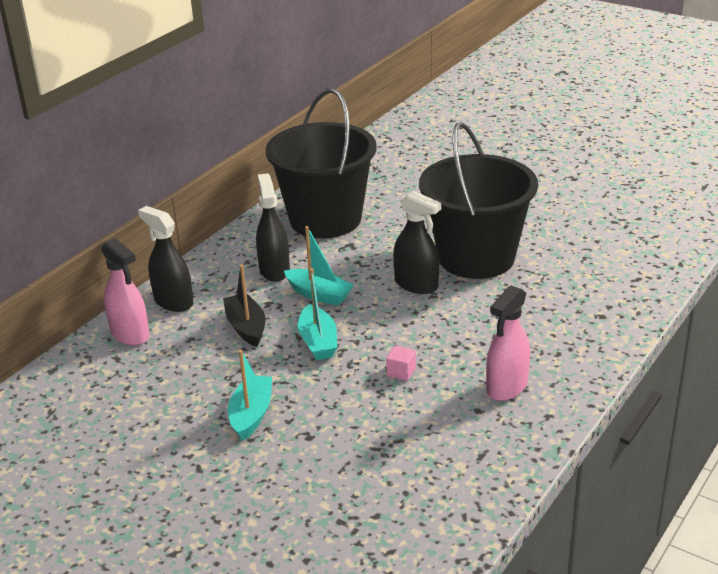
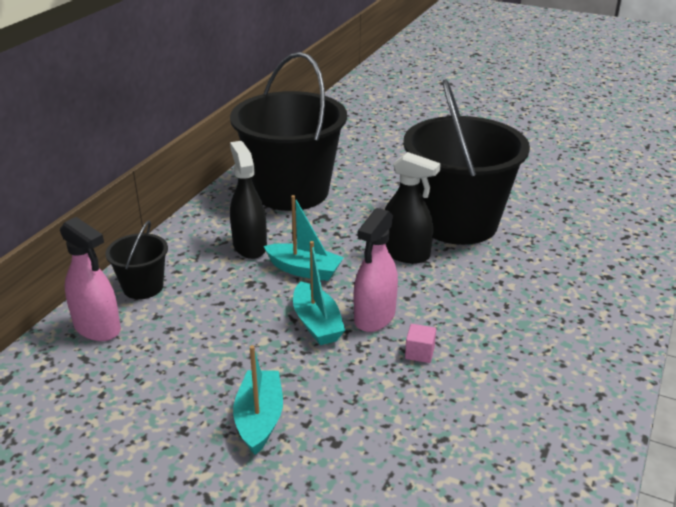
camera: 10 degrees left, 0 degrees up
black spray bottle [138,206,193,312] -> black bucket [105,220,168,299]
black boat [223,264,265,347] -> none
pink spray bottle [486,285,530,401] -> pink spray bottle moved to [354,208,398,332]

